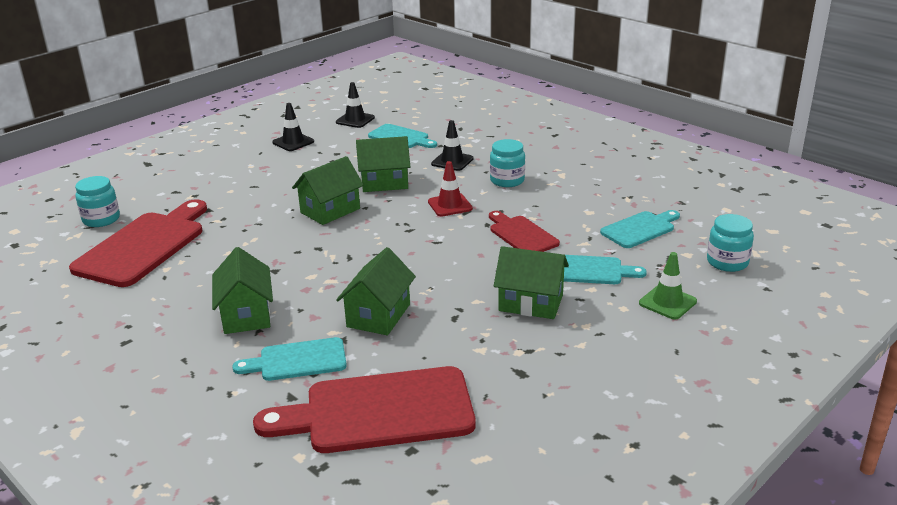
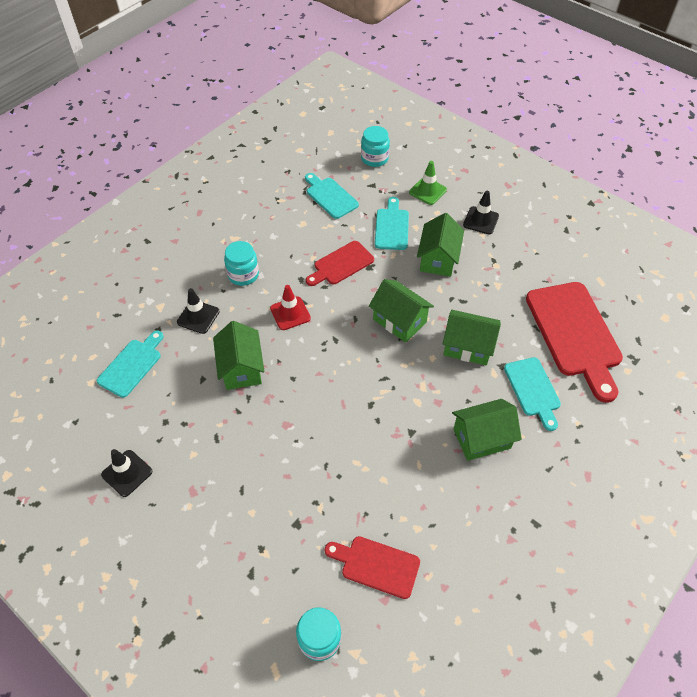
camera: 95 degrees left, 25 degrees up
red cutting board [69,199,207,287] -> red cutting board [325,536,420,599], size x0.56
green house [292,156,364,225] -> green house moved to [369,279,434,343]
black traffic cone [336,82,375,128] -> black traffic cone moved to [463,191,499,234]

